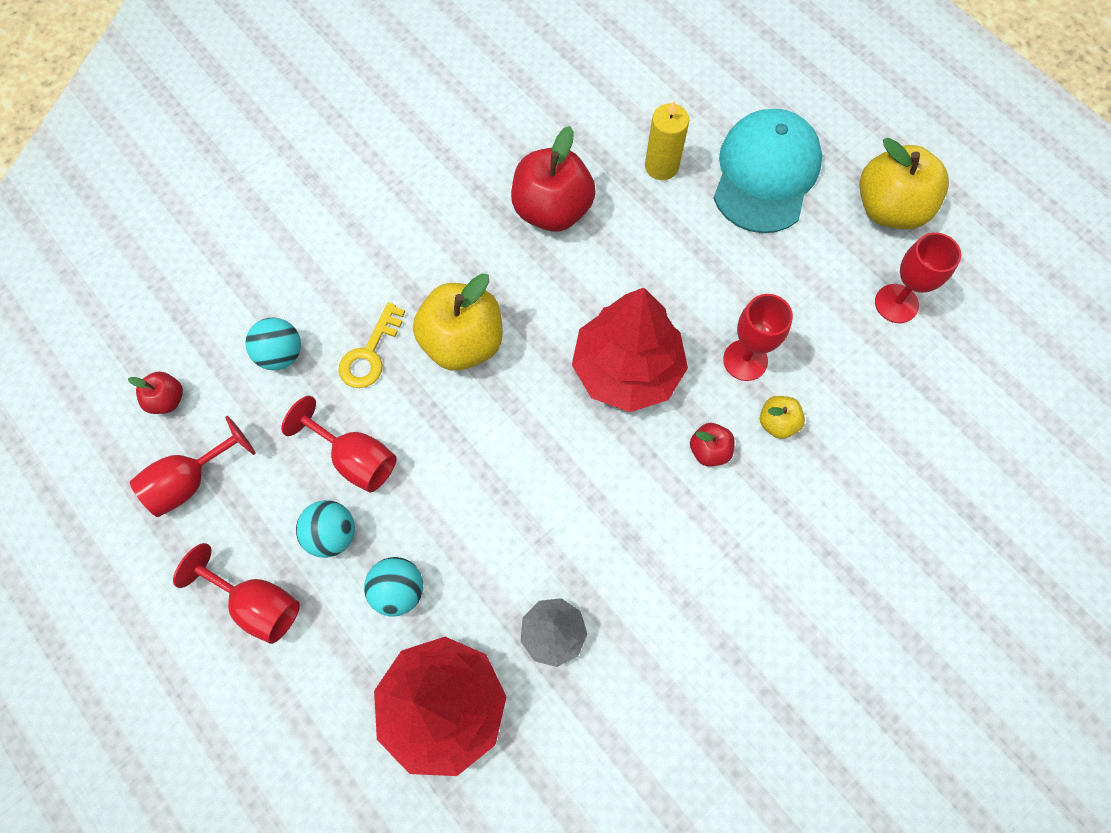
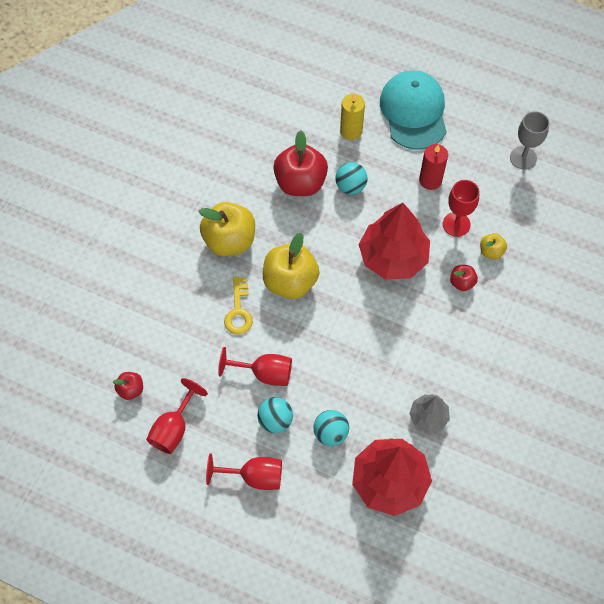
camera: 25 degrees left, 5 degrees down
turquoise ball [245,318,301,371] -> turquoise ball moved to [335,162,367,194]
yellow apple [859,138,949,229] -> yellow apple moved to [199,202,255,256]
red goblet [875,232,961,323] -> grey goblet [510,111,549,170]
none -> red candle [419,144,448,190]

